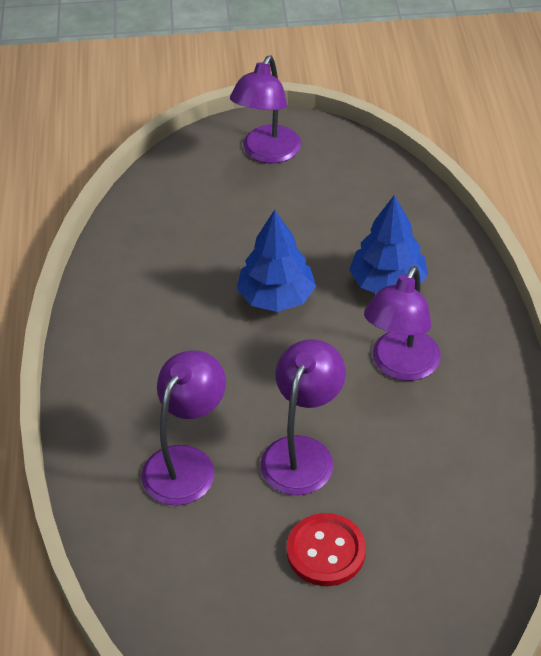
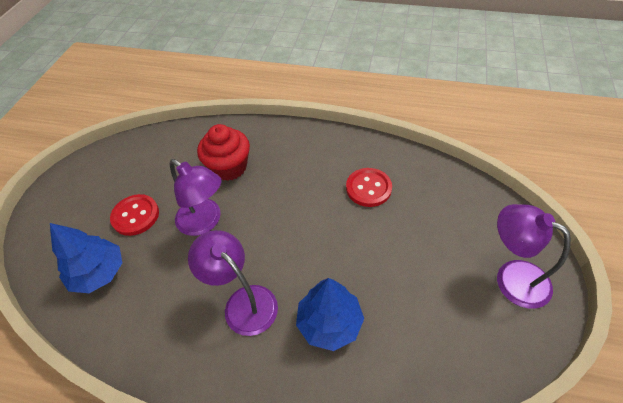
camera: 110 degrees right, 5 degrees up
purple lamp [141,350,226,505] -> red cupcake [197,124,250,181]
blue tree [237,210,316,312] -> blue tree moved to [50,223,122,293]
none -> red button [346,168,392,207]

